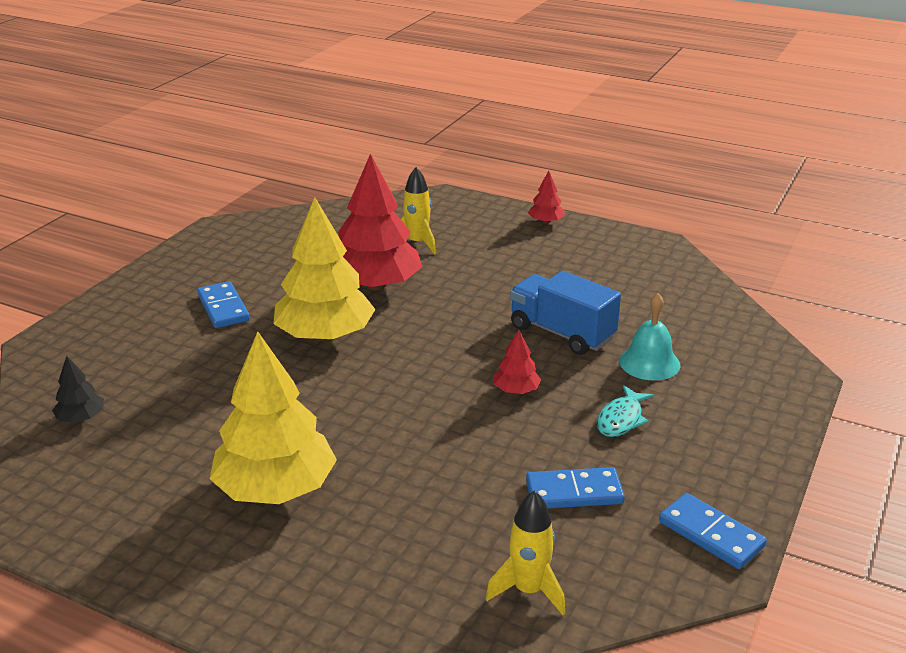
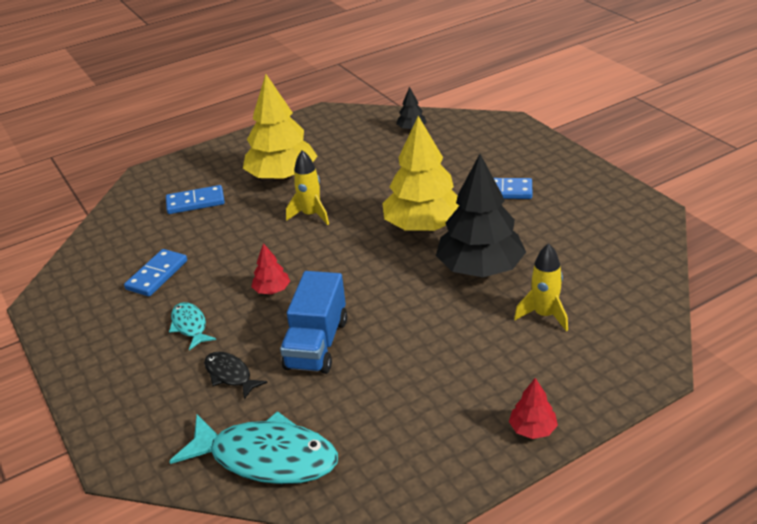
camera: 125 degrees right, 5 degrees up
red tree [338,154,422,290] -> black tree [436,154,526,277]
yellow rocket [486,491,565,615] -> yellow rocket moved to [286,150,329,225]
blue truck [510,271,621,355] -> blue truck turned 120 degrees clockwise [280,271,347,374]
turquoise bell [619,293,680,381] -> black fish [204,352,268,400]
blue domino [659,493,767,569] -> blue domino moved to [166,185,225,214]
none -> turquoise fish [169,411,338,484]

